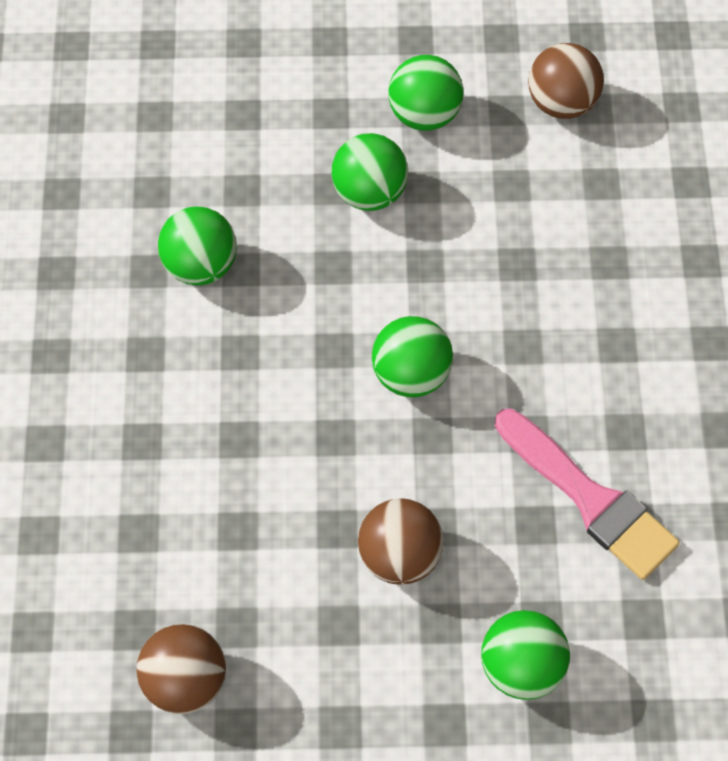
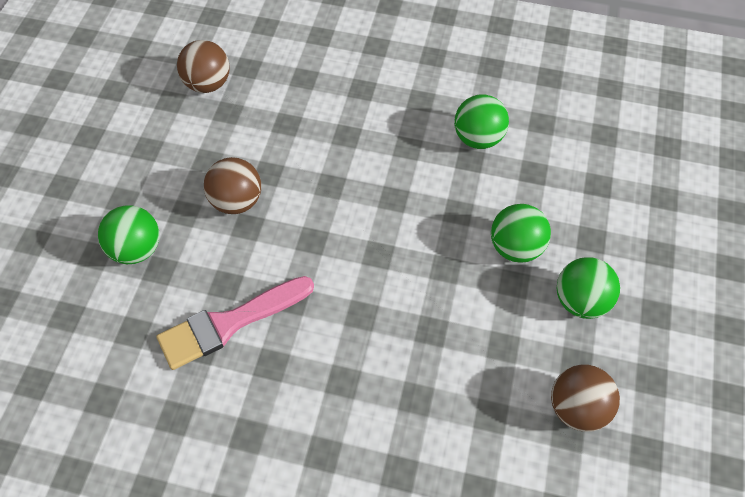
camera: 105 degrees right, 5 degrees down
green ball [372,316,453,397] -> none

